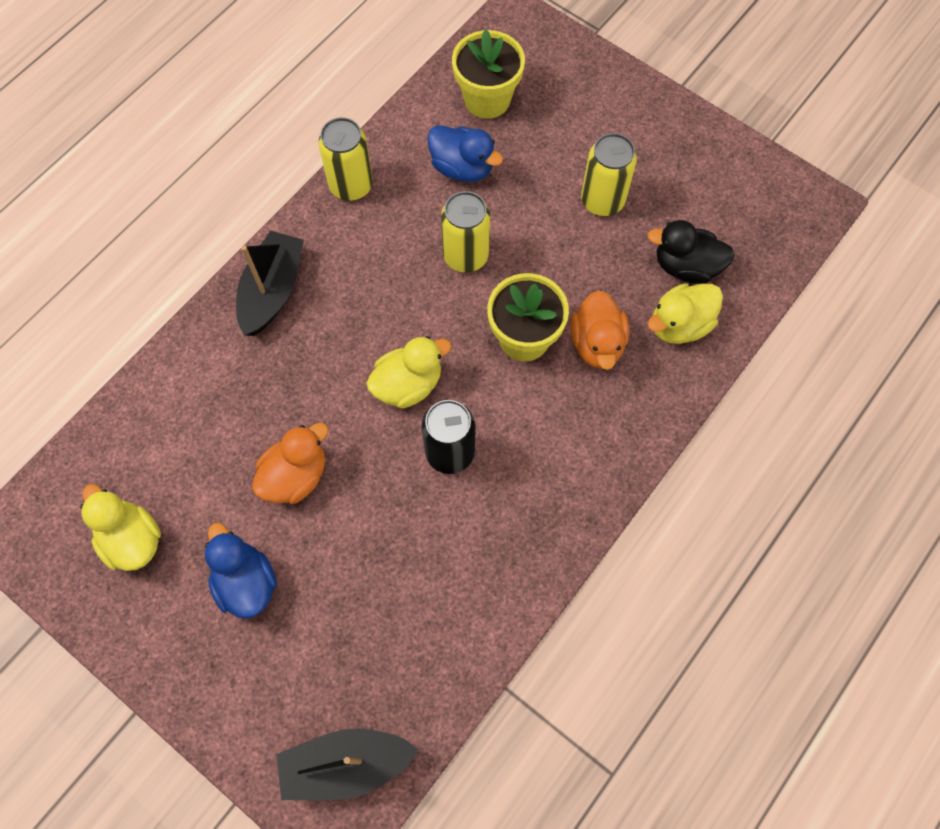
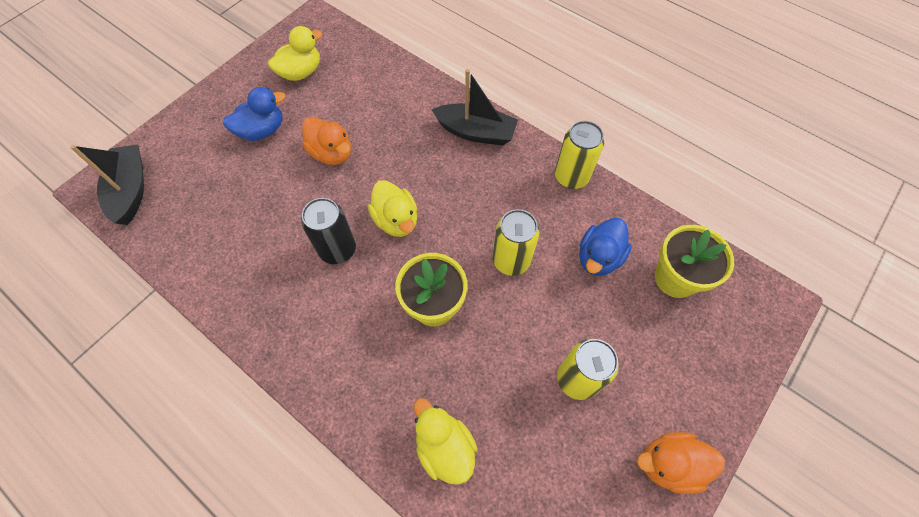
camera: 90 degrees right, 5 degrees down
orange duck [571,290,629,370] -> orange duck moved to [637,432,725,494]
black duck [648,220,735,284] -> none

